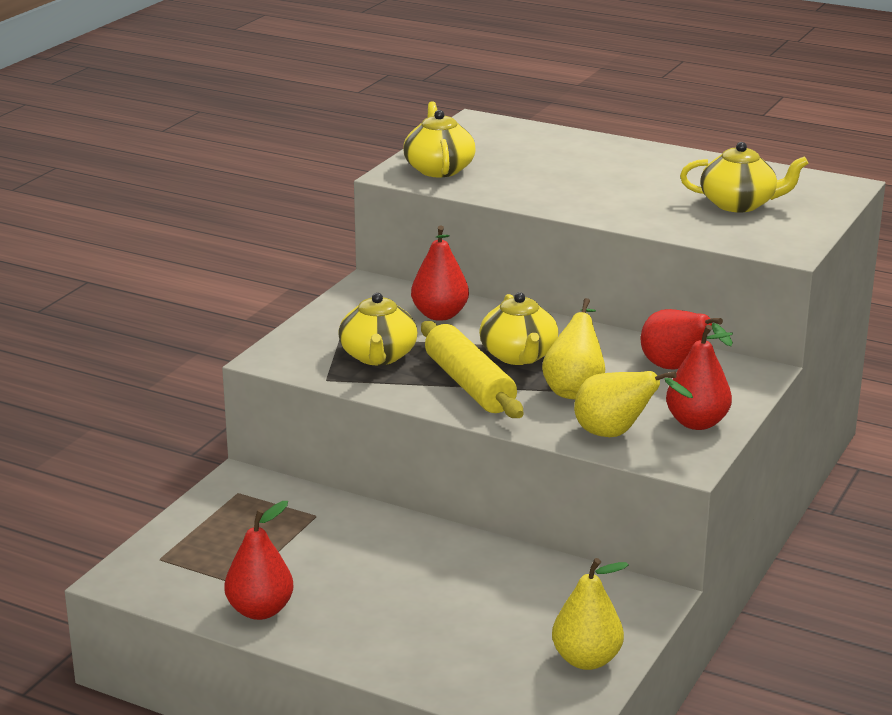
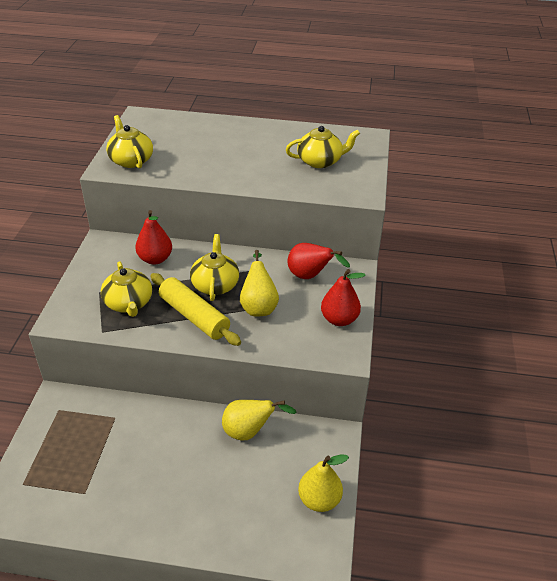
camera: 20 degrees left, 15 degrees up
red pear [224,501,294,620] -> none
yellow teapot [479,292,559,365] -> yellow teapot turned 150 degrees counterclockwise [190,234,239,301]
yellow pear [574,371,693,437] -> yellow pear moved to [222,400,297,440]

